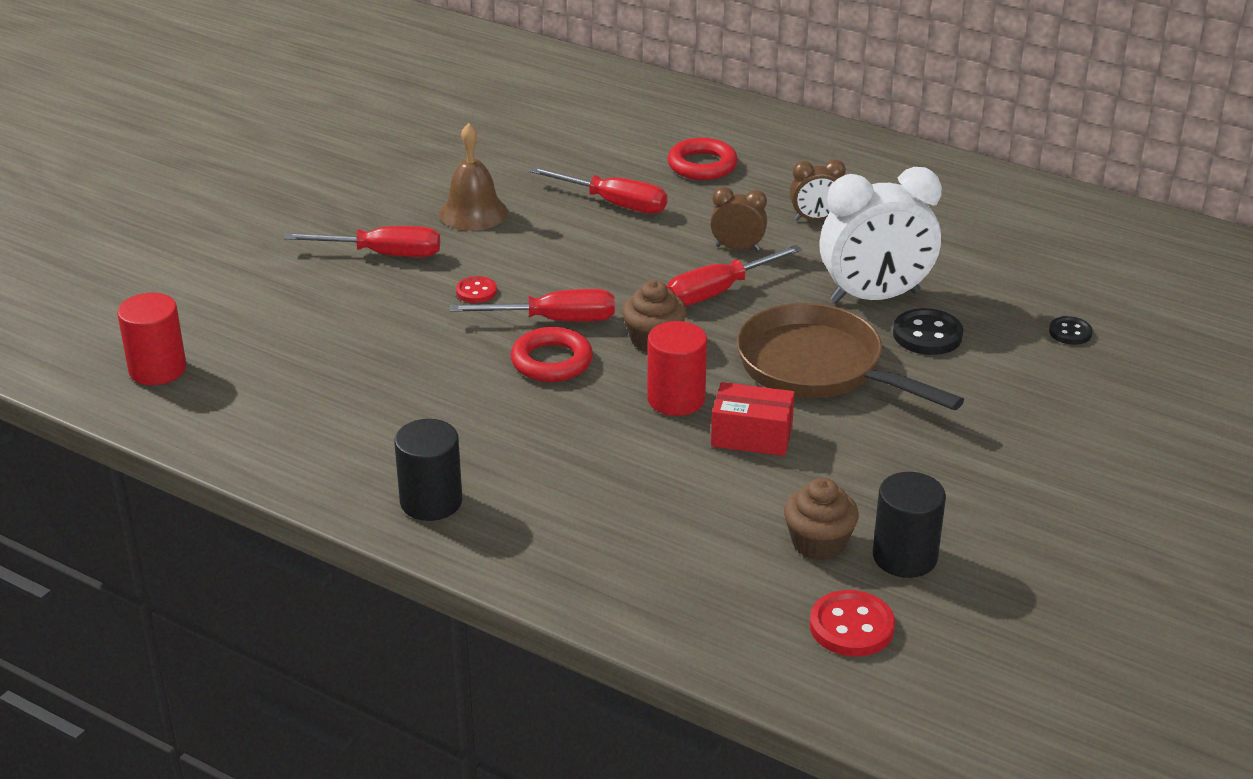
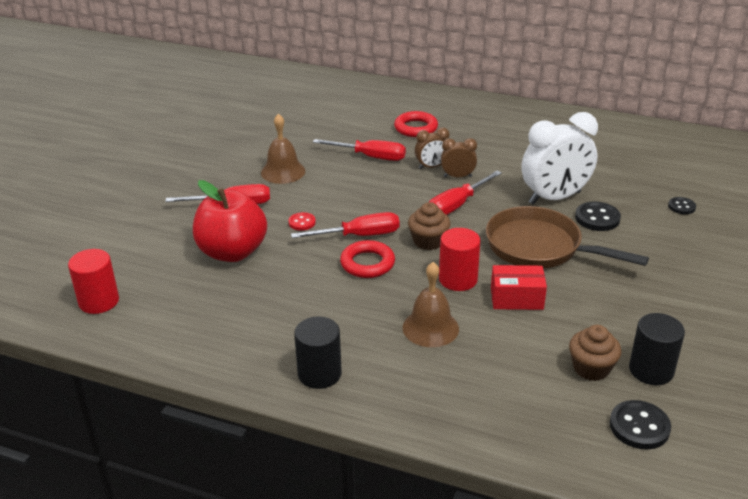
camera: 10 degrees left, 0 degrees up
brown clock [790,159,846,221] -> brown clock moved to [415,127,450,169]
red button [810,590,895,657] -> black button [610,400,671,449]
none -> red apple [193,180,267,262]
none -> brown bell [403,262,459,347]

